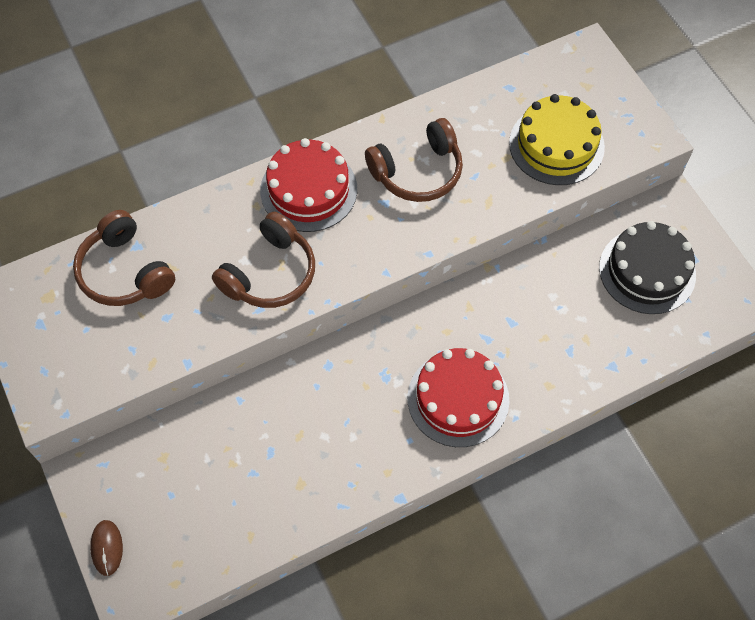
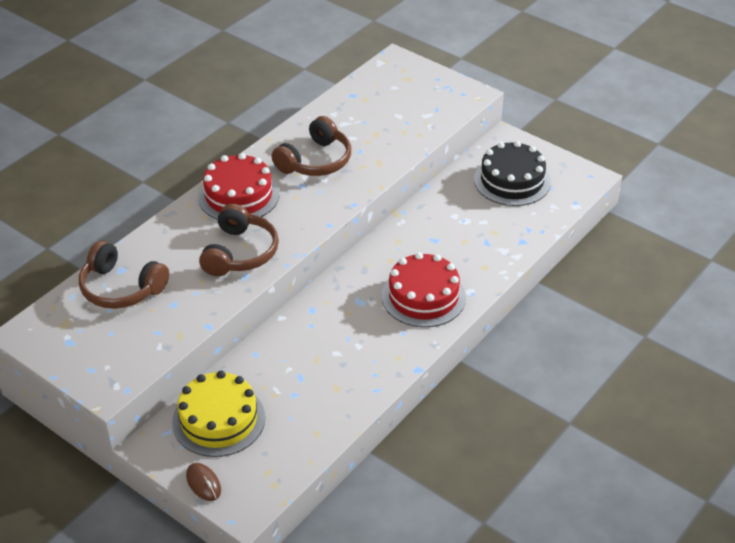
camera: 25 degrees left, 20 degrees down
yellow cake [509,94,605,185] -> yellow cake moved to [172,371,265,457]

